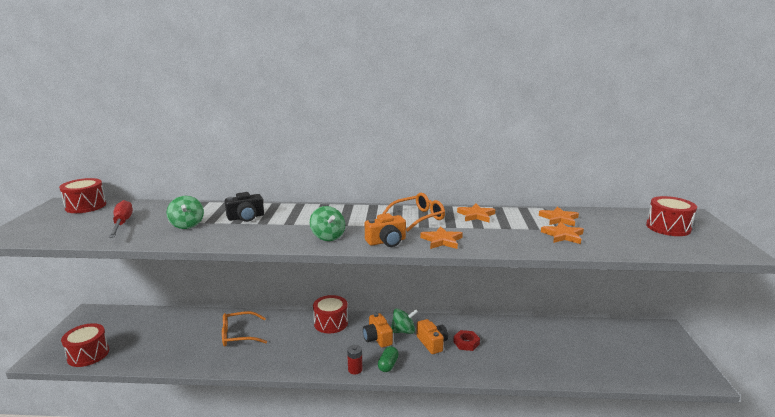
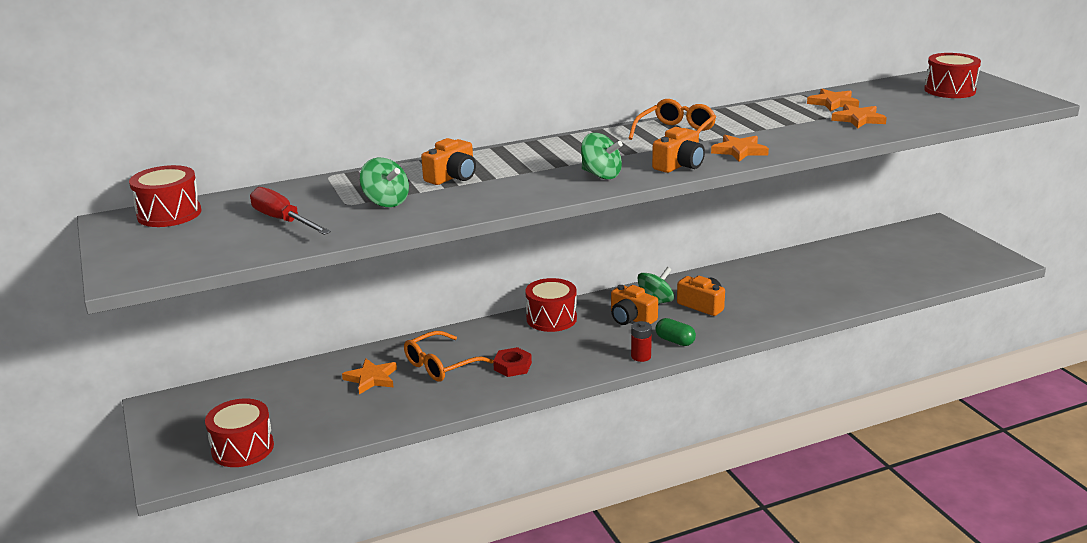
camera: 25 degrees left, 5 degrees up
black camera [225,192,264,222] -> orange camera [421,138,476,185]
green capsule [378,346,399,372] -> green capsule turned 45 degrees counterclockwise [656,318,696,346]
red nut [453,330,480,351] -> red nut moved to [493,347,532,377]
orange star [457,204,495,222] -> orange star moved to [342,358,397,394]

